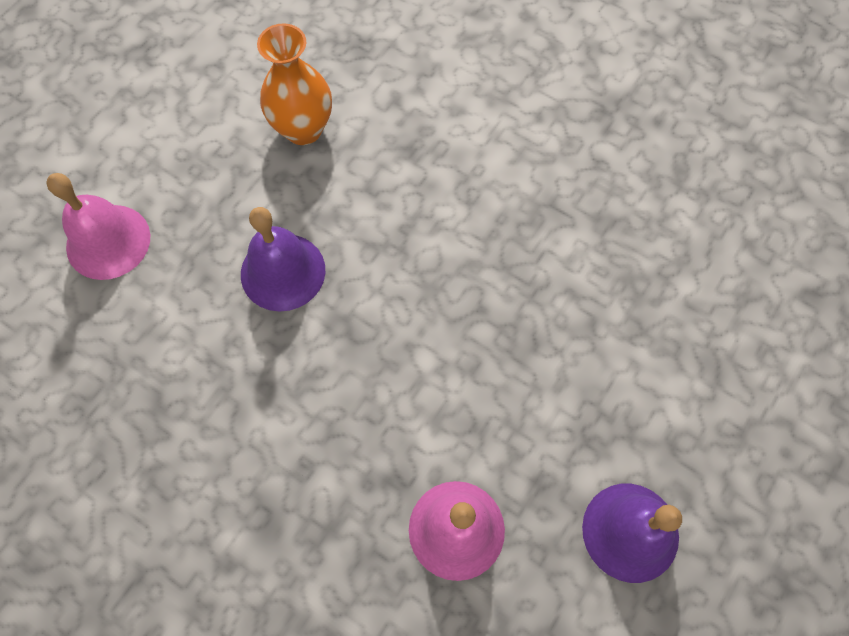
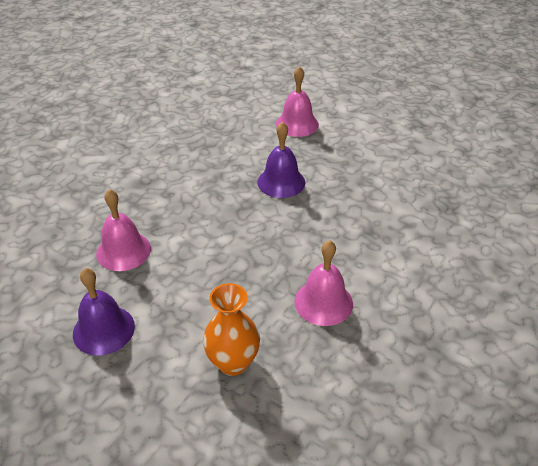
camera: 90 degrees right, 25 degrees down
orange vase [257,23,332,145] -> orange vase moved to [203,283,260,376]
none -> pink bell [294,240,353,326]

